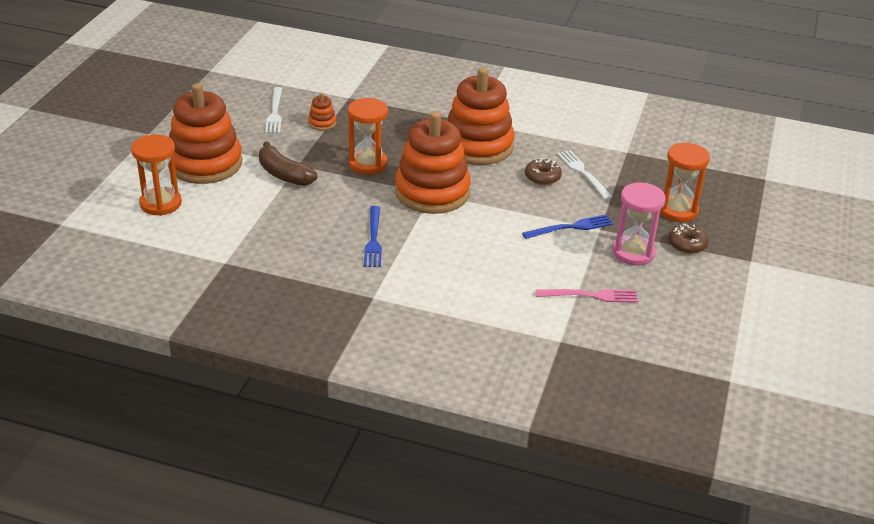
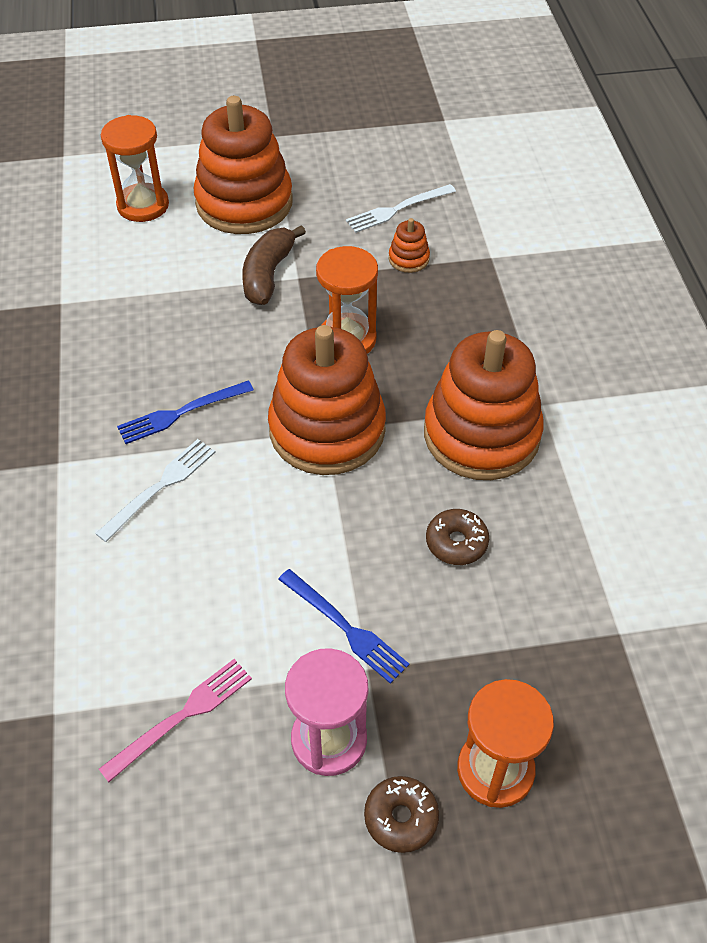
camera: 65 degrees right, 15 degrees up
pink fork [535,289,638,303] -> pink fork turned 105 degrees counterclockwise [99,659,252,782]
white fork [557,150,612,200] -> white fork moved to [95,439,216,542]

